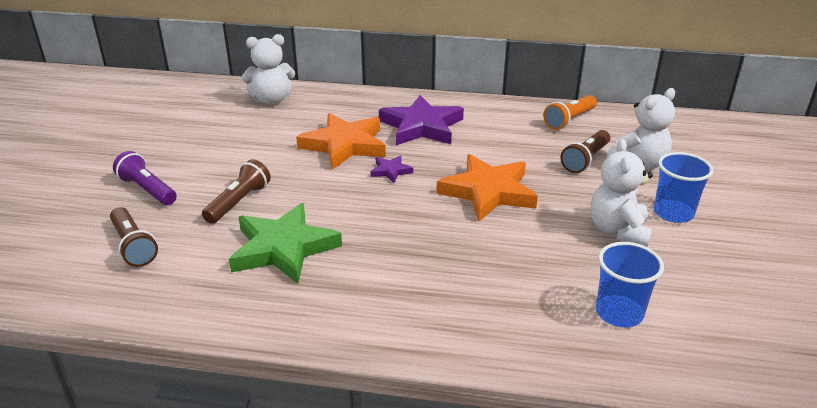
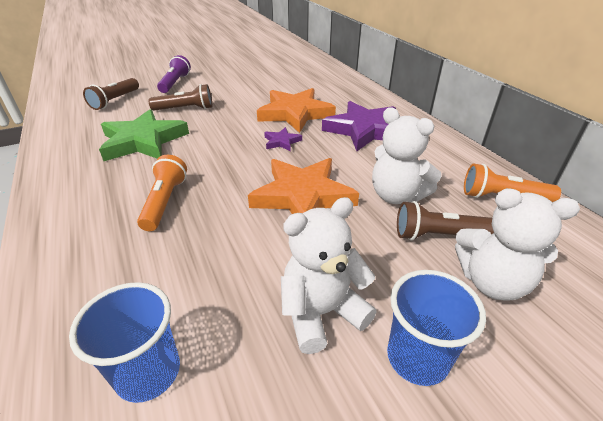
camera: 55 degrees right, 5 degrees up
white teddy bear [242,34,295,105] -> white teddy bear moved to [372,108,441,204]
none -> orange flashlight [137,155,187,231]

